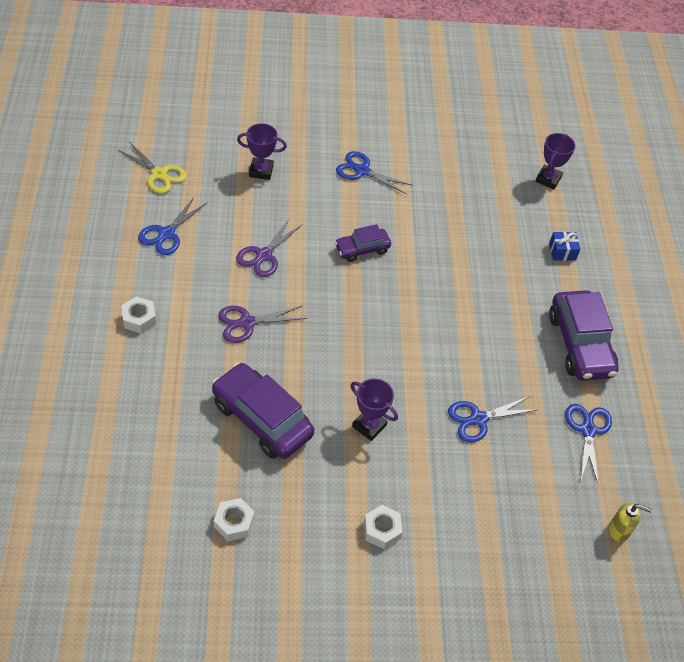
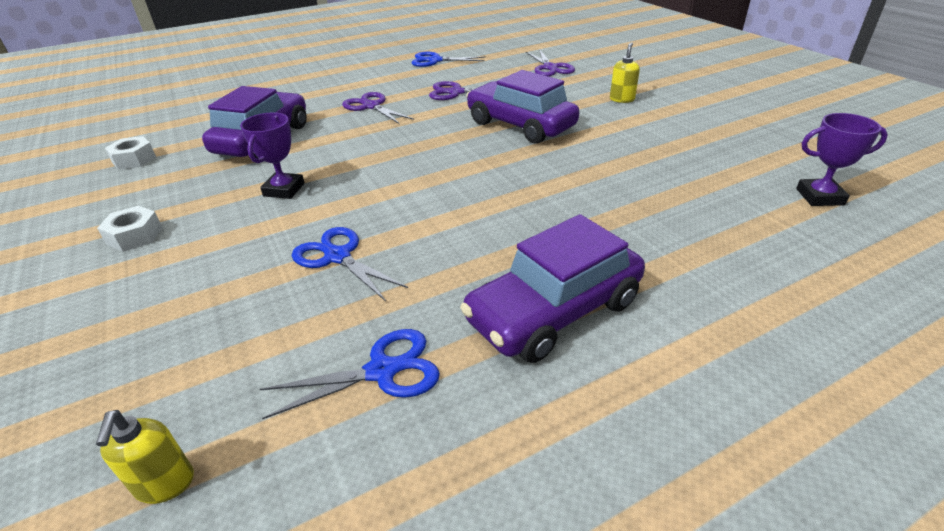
camera: 70 degrees right, 15 degrees down
yellow scissors [118,143,187,194] -> none
white nut [121,296,156,334] -> none
purple trophy [237,123,287,180] -> purple scissors [526,49,575,76]
purple car [335,224,391,262] -> purple car [466,70,579,144], size x1.79
blue scissors [336,151,413,195] -> yellow soap dispenser [610,42,640,103]
blue gift [549,232,580,261] -> none

